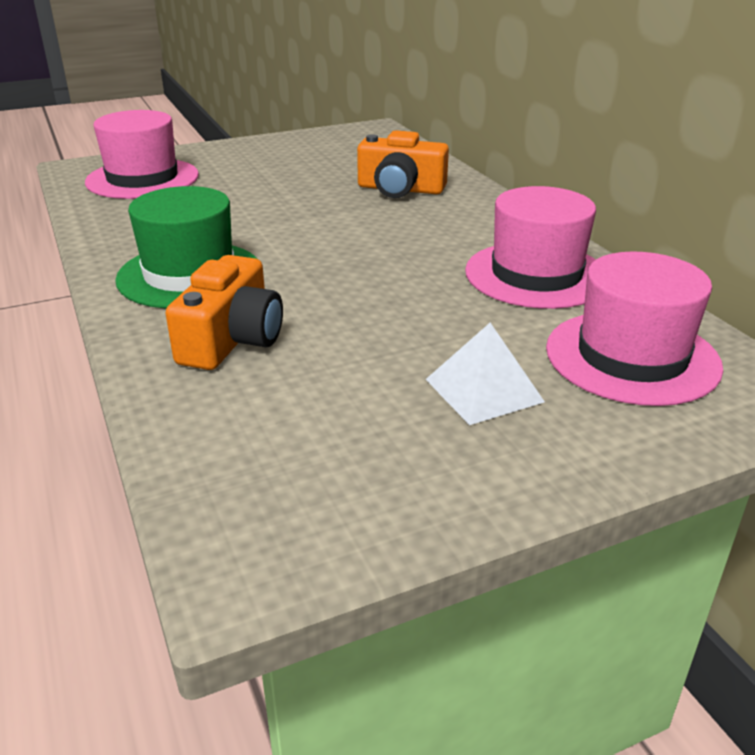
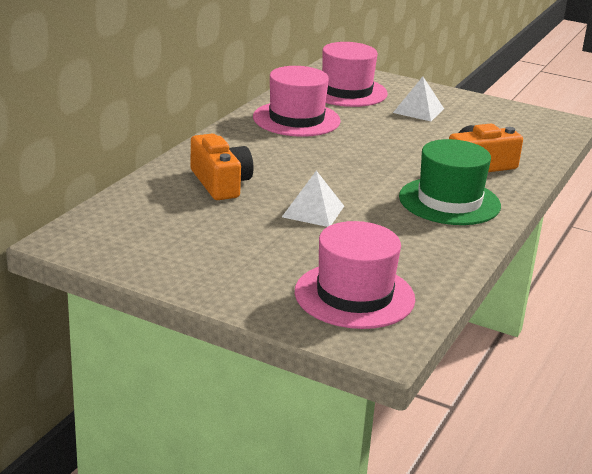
camera: 130 degrees left, 5 degrees down
none -> white pyramid [282,170,344,227]

